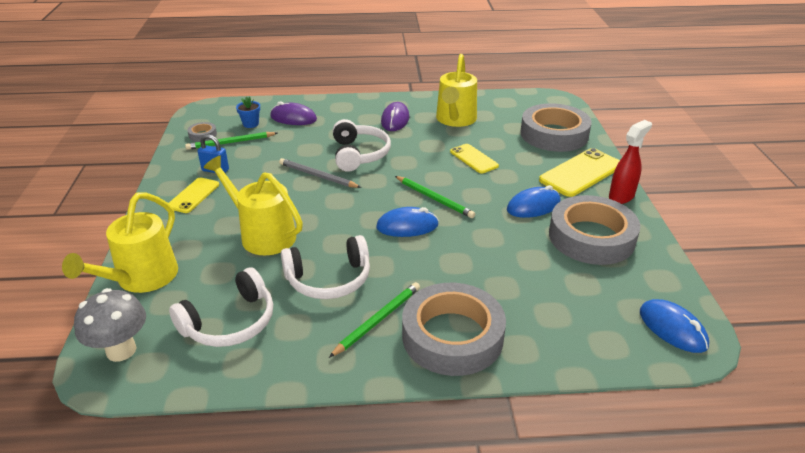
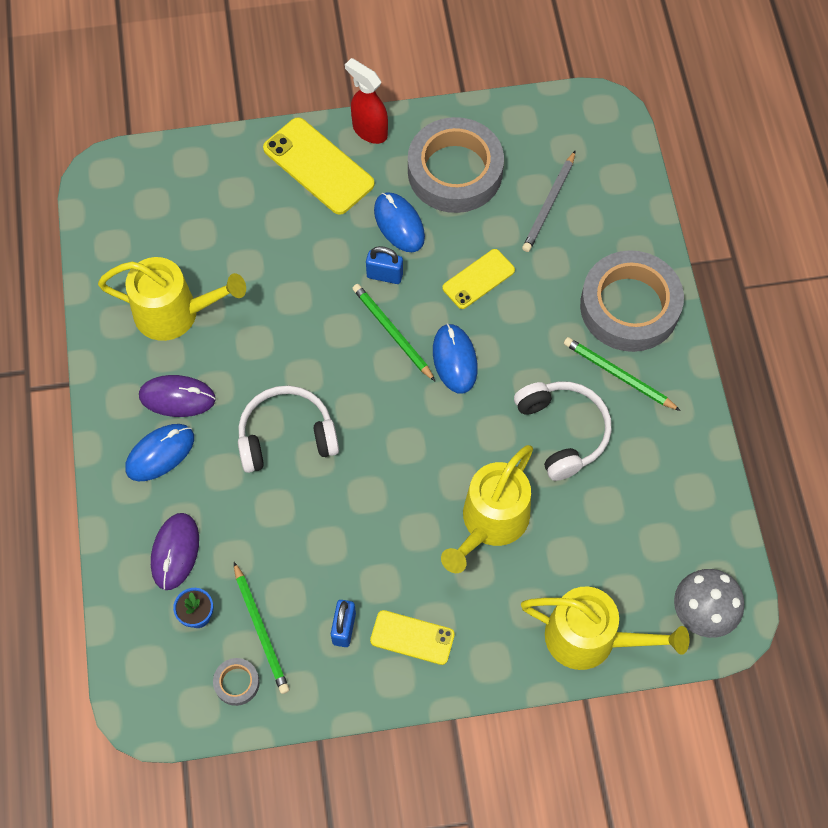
camera: 95 degrees left, 30 degrees up
white headphones [169,267,273,347] -> none
grey pencil [279,158,362,188] -> grey pencil moved to [522,150,576,252]
green pencil [395,176,475,218] -> green pencil turned 75 degrees counterclockwise [352,284,436,382]
yellow phone [450,144,499,174] -> yellow phone moved to [442,249,515,309]
grey tape [520,103,592,152] -> none
blue mouse [640,299,709,353] -> blue mouse moved to [125,424,194,481]
none -> blue padlock [366,246,403,284]

